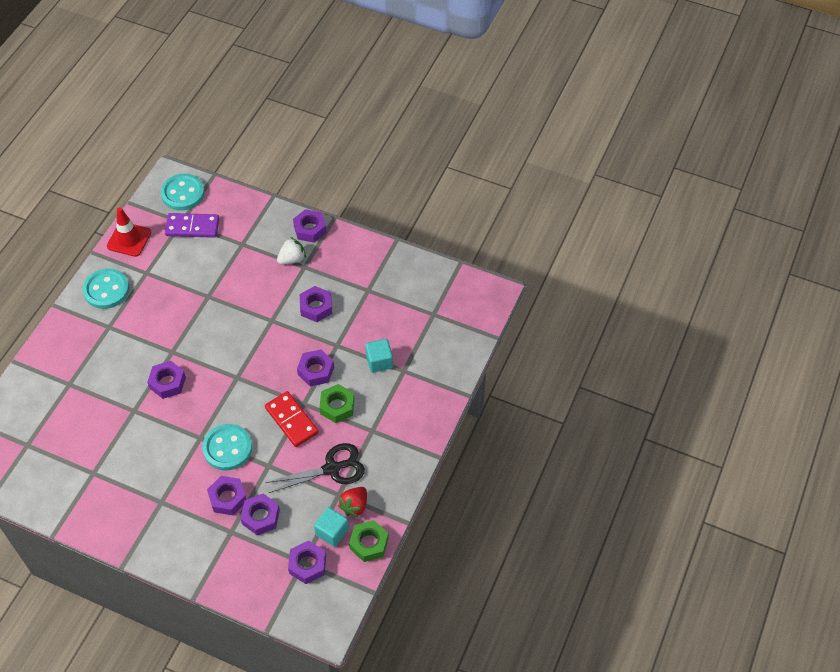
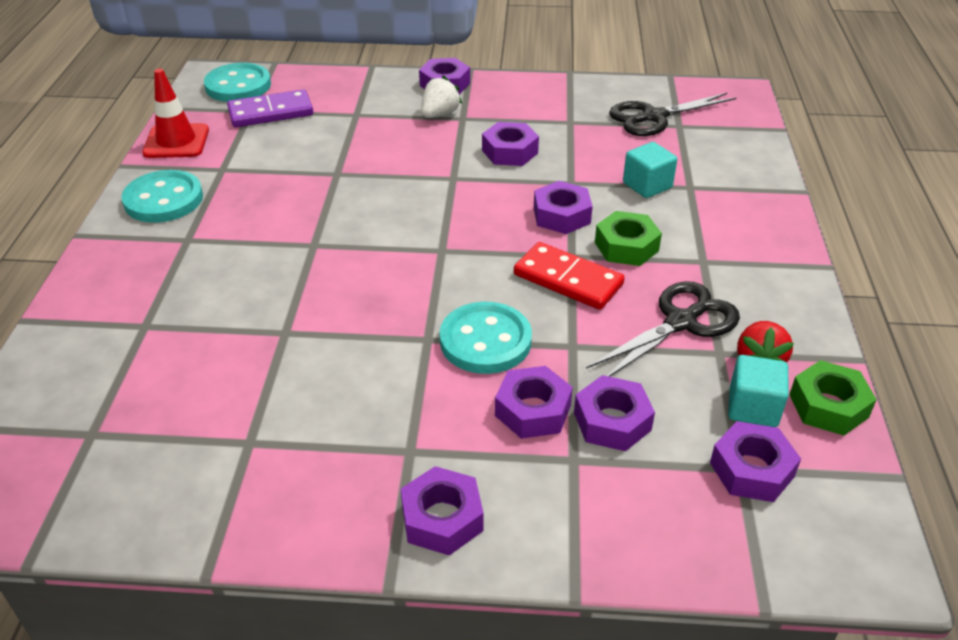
camera: 20 degrees left, 15 degrees down
purple nut [147,361,186,399] -> purple nut moved to [401,466,484,555]
none -> black scissors [609,93,736,136]

